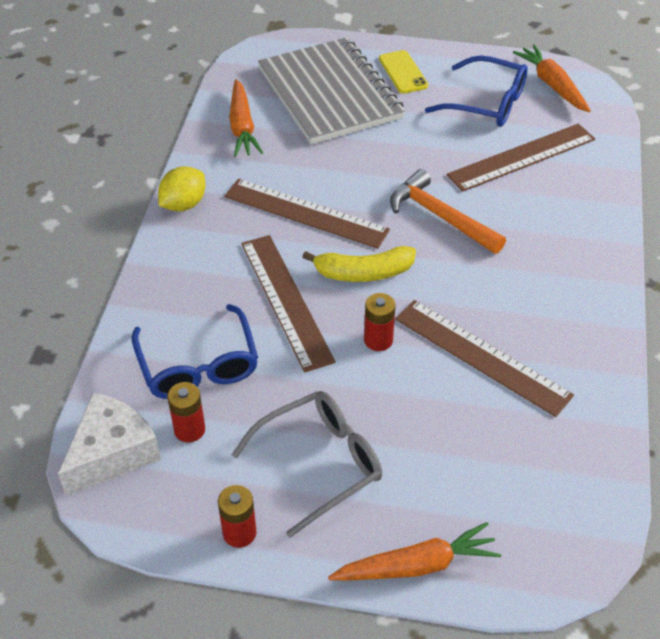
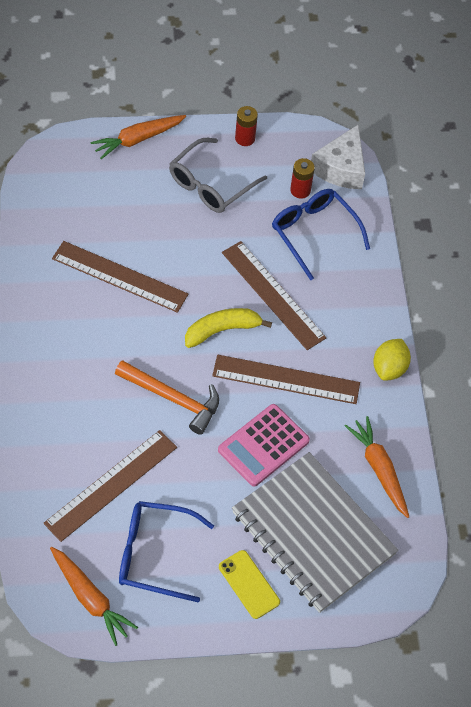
camera: 160 degrees right, 10 degrees up
red battery [364,293,395,351] -> none
none -> pink calculator [218,404,310,487]

